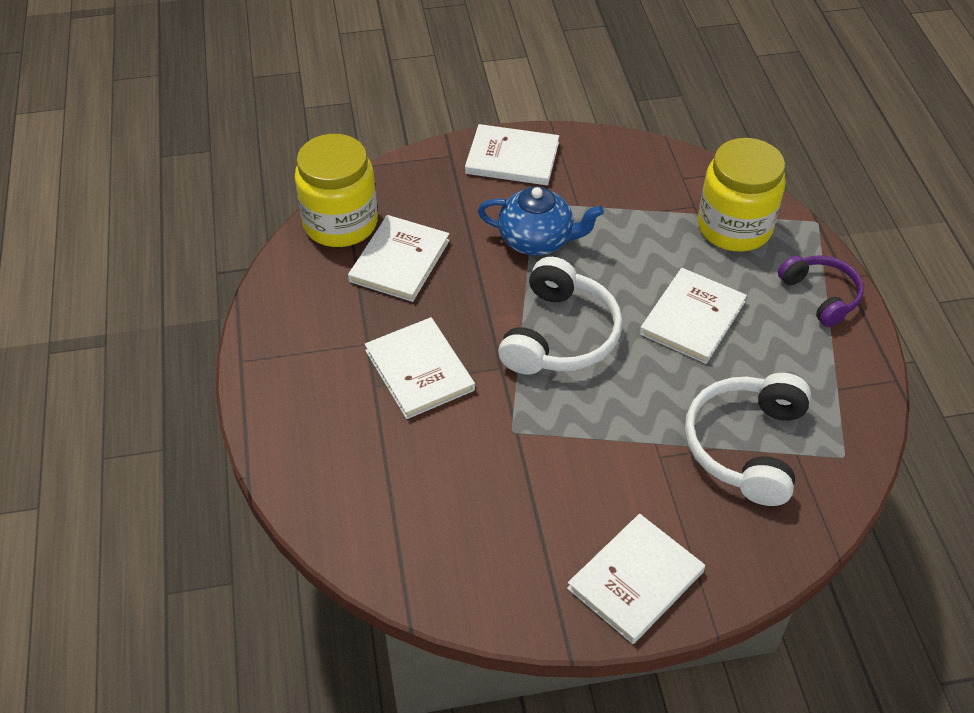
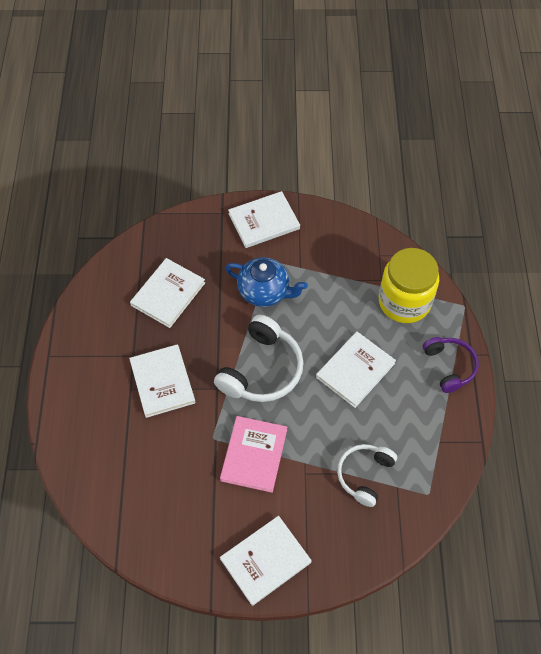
camera: 10 degrees right, 10 degrees up
yellow jar [295,134,378,247] -> none
white book [465,124,559,185] -> white book turned 45 degrees counterclockwise [228,191,300,248]
white headphones [685,373,811,506] -> white headphones [337,444,397,507], size x0.65
none -> pink book [220,416,287,493]

